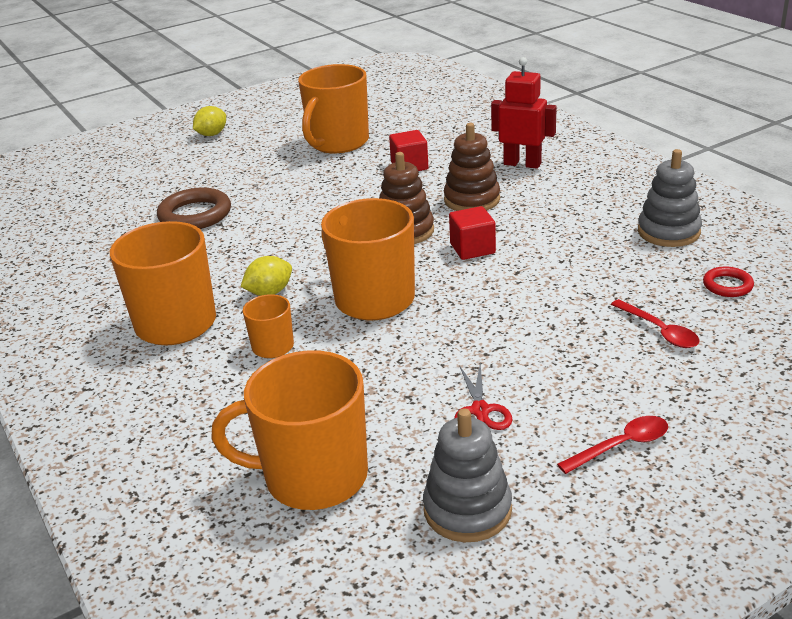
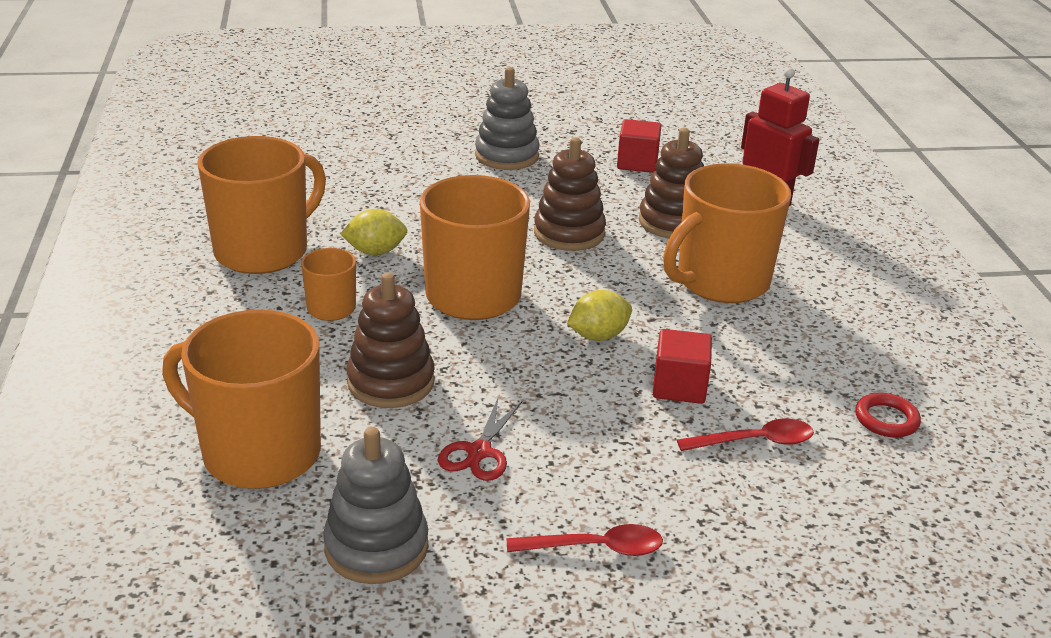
camera: 20 degrees right, 0 degrees up
brown ring [157,187,231,229] -> none
yellow lemon [193,106,226,136] -> yellow lemon moved to [567,290,632,341]
orange mug [298,64,369,153] -> orange mug moved to [663,163,791,303]
red cube [449,206,496,260] -> red cube moved to [653,329,712,404]
red spoon [611,299,700,348] -> red spoon turned 90 degrees counterclockwise [677,419,814,451]
grey stacking toy [638,149,702,247] -> grey stacking toy moved to [475,67,539,170]
none -> brown stacking toy [347,272,435,408]

